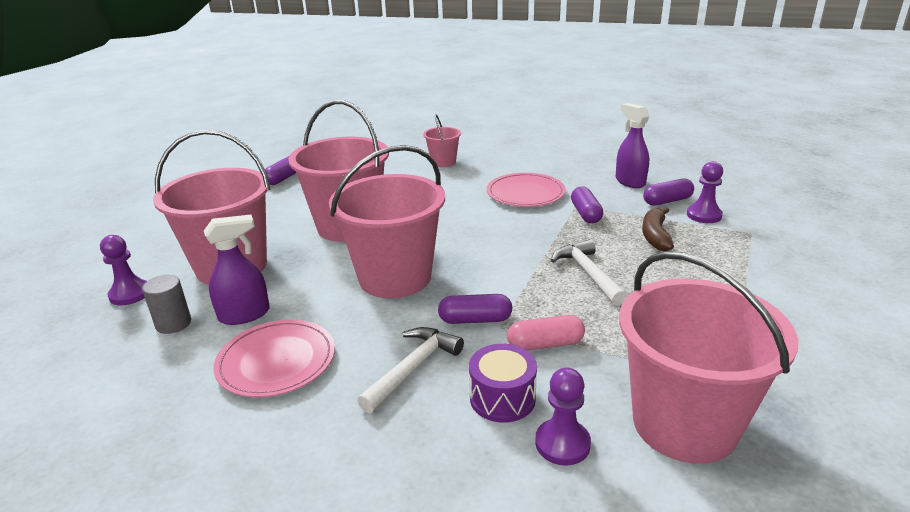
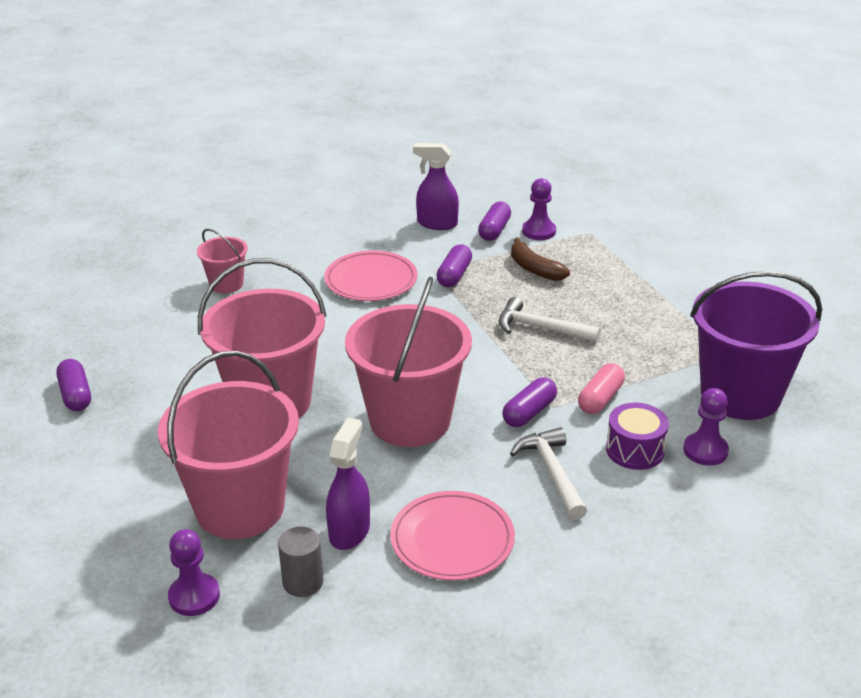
camera: 50 degrees left, 5 degrees up
purple capsule [571,186,603,223] -> purple capsule turned 75 degrees clockwise [436,244,472,287]
pink bucket [619,251,798,464] -> purple bucket [690,271,822,420]

